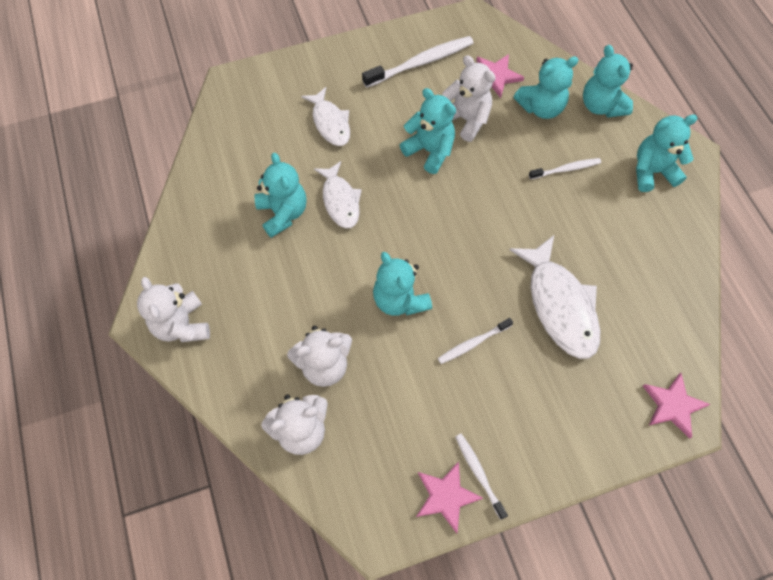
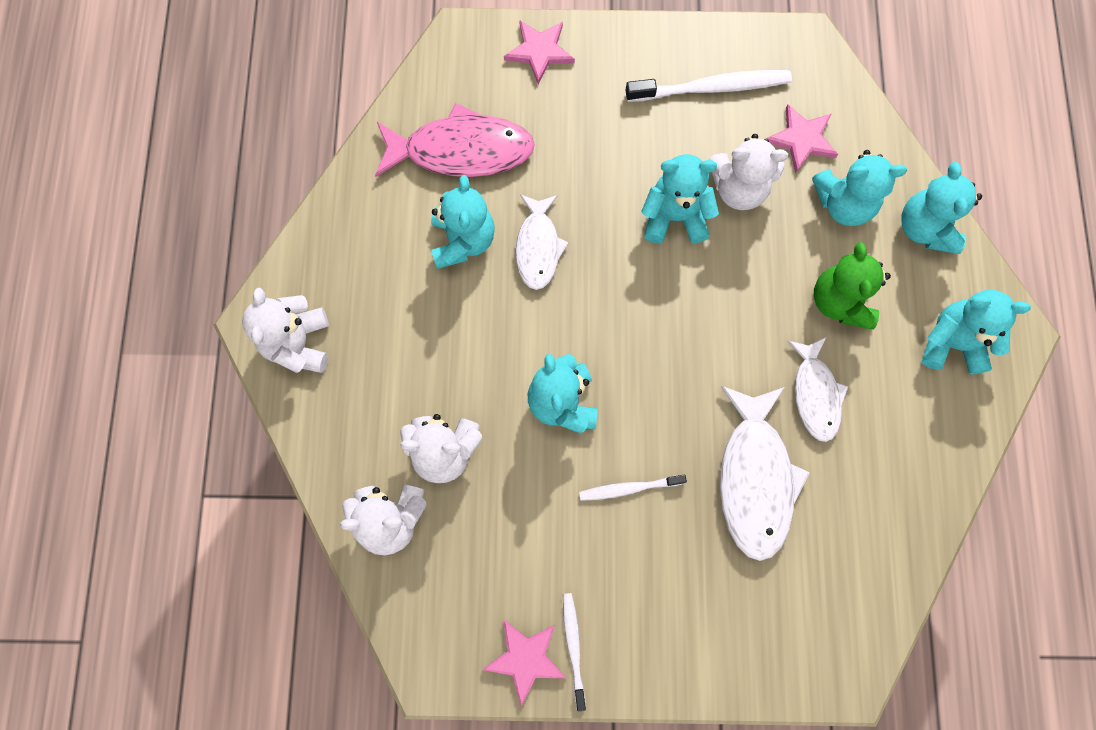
camera: 20 degrees right, 10 degrees up
white fish [301,87,350,146] -> white fish moved to [787,337,848,442]
turquoise teddy bear [400,88,456,174] -> turquoise teddy bear turned 60 degrees counterclockwise [641,154,719,244]
white teddy bear [442,55,495,142] -> white teddy bear turned 120 degrees clockwise [709,134,788,210]
white toothbrush [529,158,601,180] -> green teddy bear [814,242,891,330]
pink star [643,373,710,439] -> pink star moved to [504,20,575,84]
none -> pink fish [375,103,535,177]

